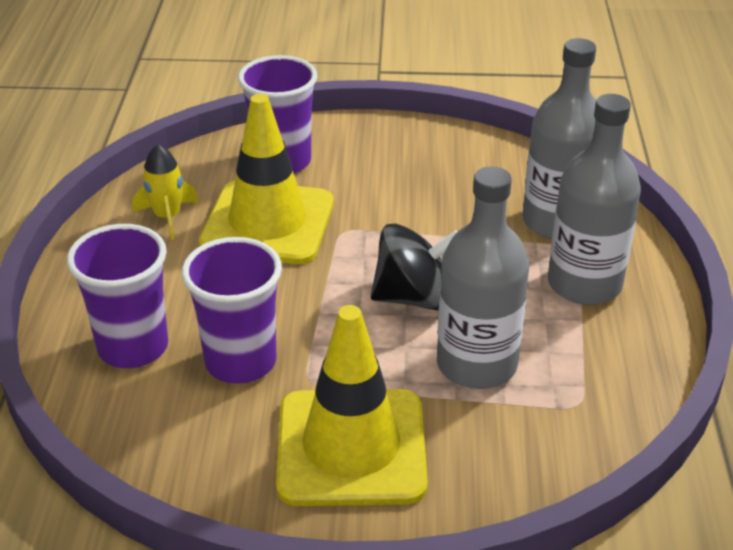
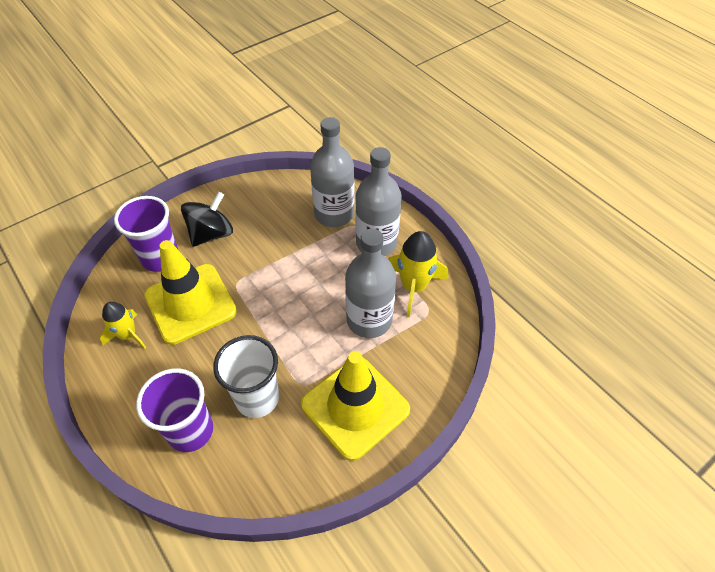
camera: 40 degrees left, 15 degrees up
purple cup [182,237,282,384] -> white cup [213,335,279,418]
black spinning top [371,223,458,311] -> black spinning top moved to [181,192,233,247]
none -> yellow rocket [388,231,448,317]

